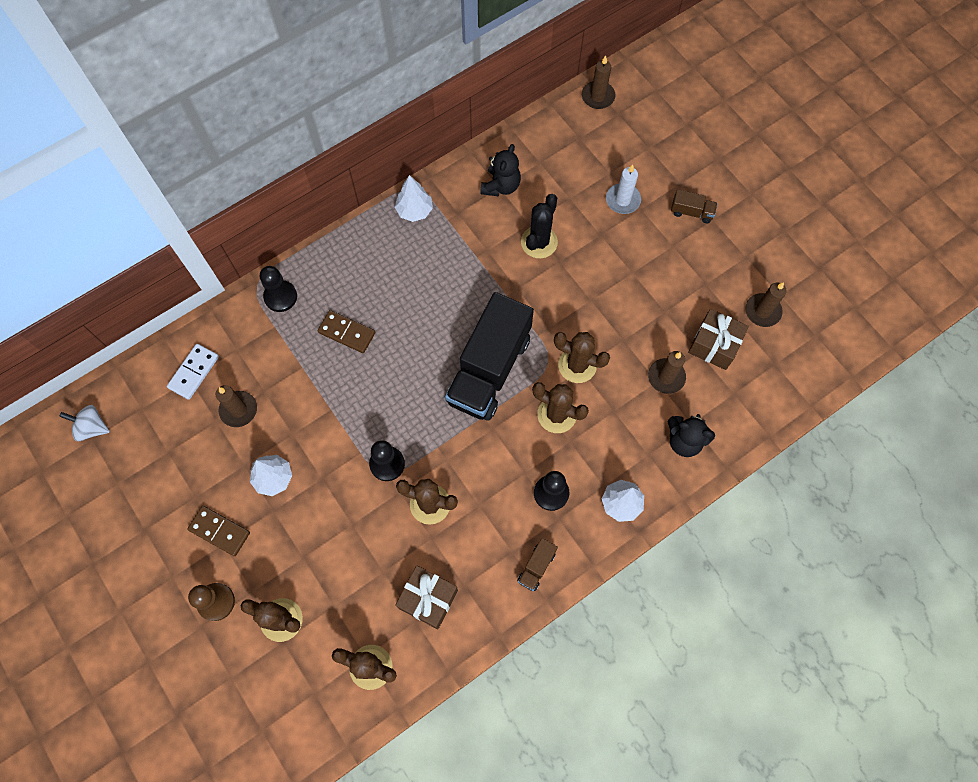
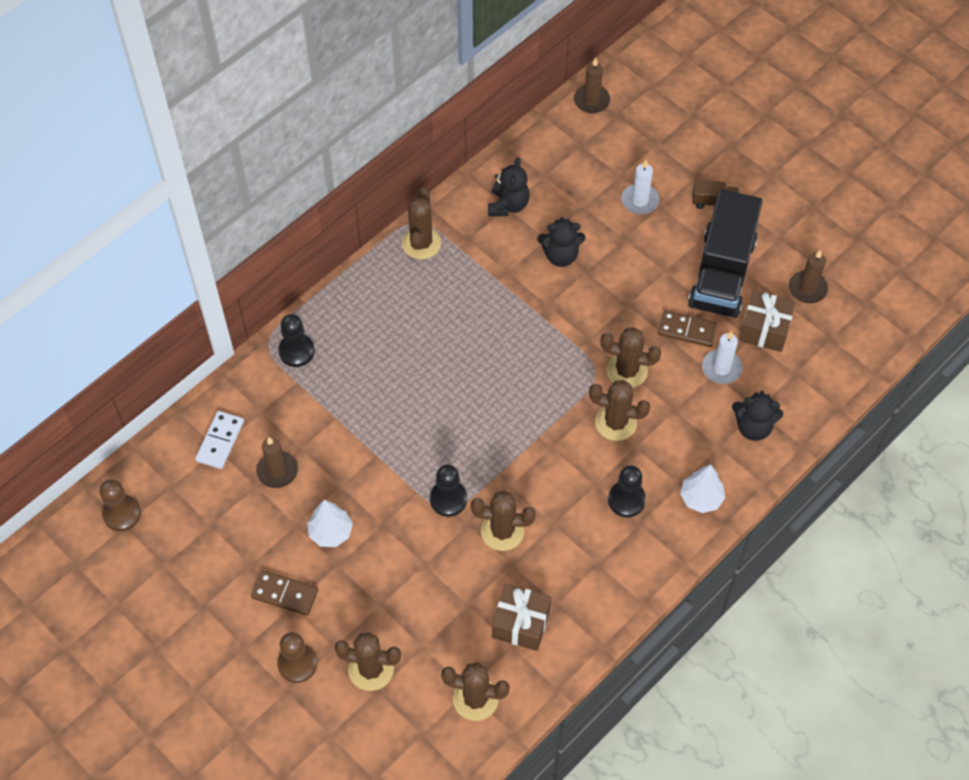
camera: 10 degrees left, 10 degrees down
white spinning top [59,405,110,441] -> brown pawn [100,479,141,531]
brown domino [318,310,375,353] -> brown domino moved to [658,310,718,347]
white tree [395,175,433,222] -> brown cactus [402,187,441,259]
black truck [445,292,534,421] -> black truck moved to [688,189,763,318]
brown truck [517,538,558,591] -> none
black cactus [521,194,558,259] -> black teddy bear [537,217,585,267]
brown candle [648,351,686,394] -> white candle [702,331,742,384]

